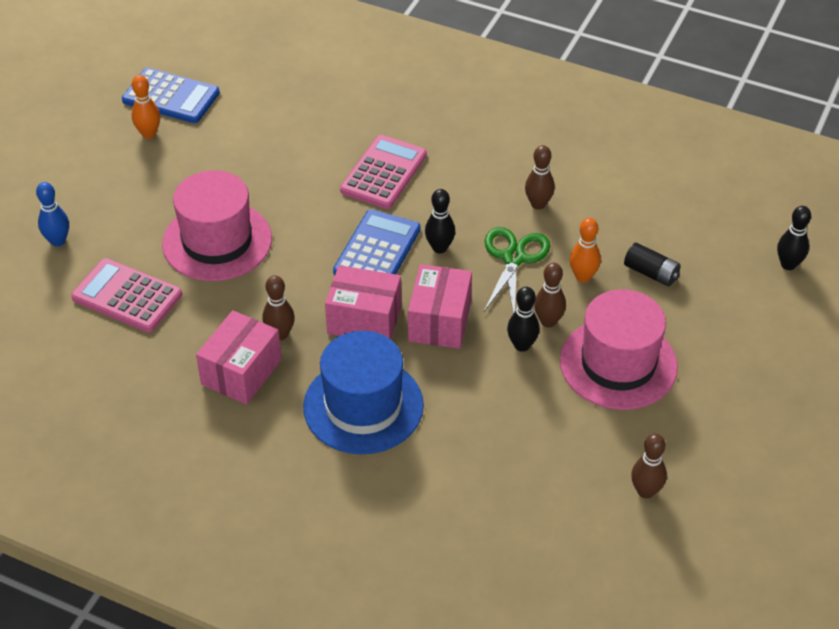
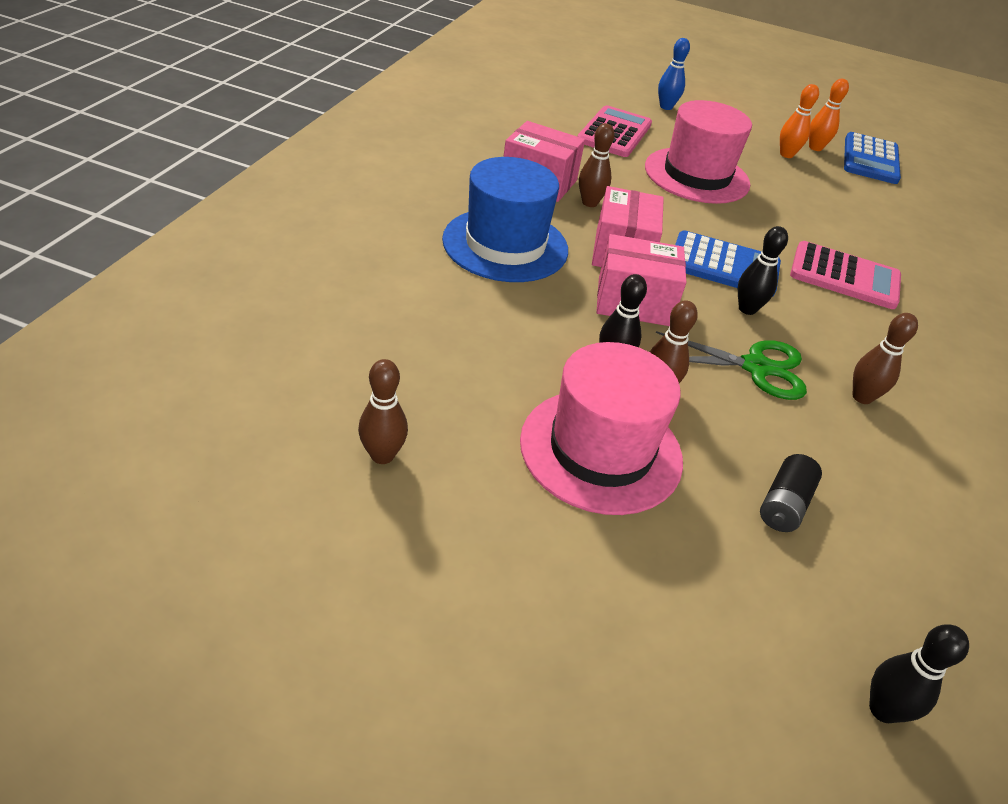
camera: 80 degrees right, 5 degrees down
orange bowling pin [570,218,601,282] -> orange bowling pin moved to [780,84,819,158]

